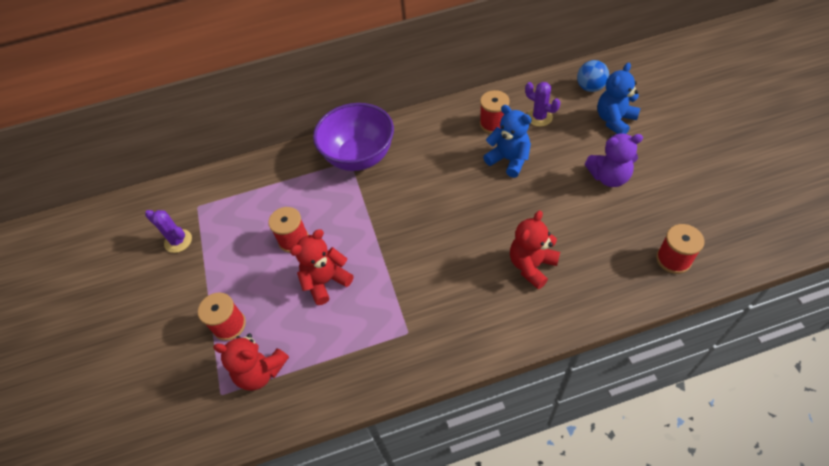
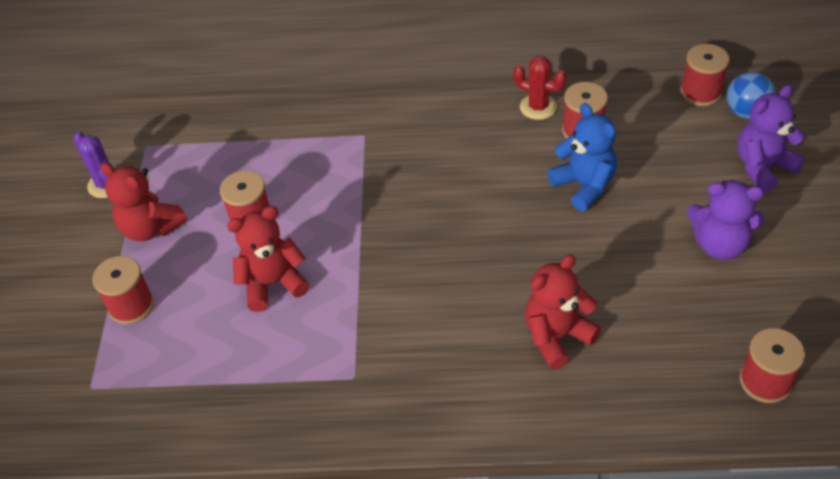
camera: 15 degrees right, 5 degrees down
red teddy bear [213,333,289,391] -> red teddy bear moved to [100,163,187,241]
purple bowl [313,103,394,171] -> none
purple cactus [525,82,560,127] -> none
blue teddy bear [597,63,641,134] -> purple teddy bear [737,85,805,193]
none -> red cactus [513,56,567,120]
none -> red spool [681,44,730,106]

